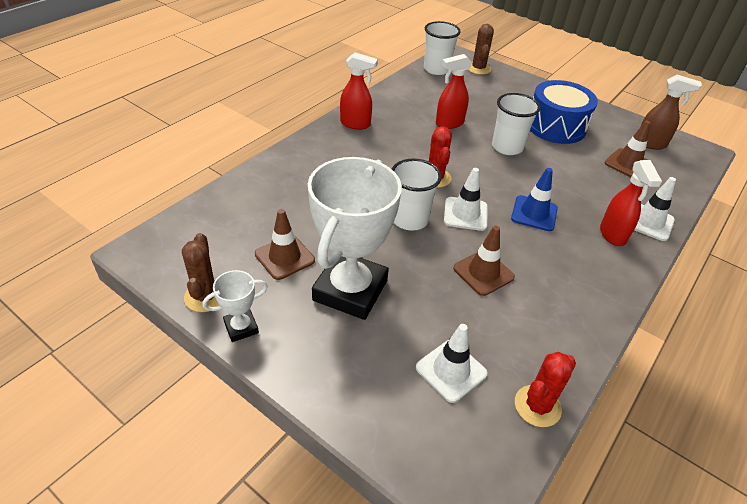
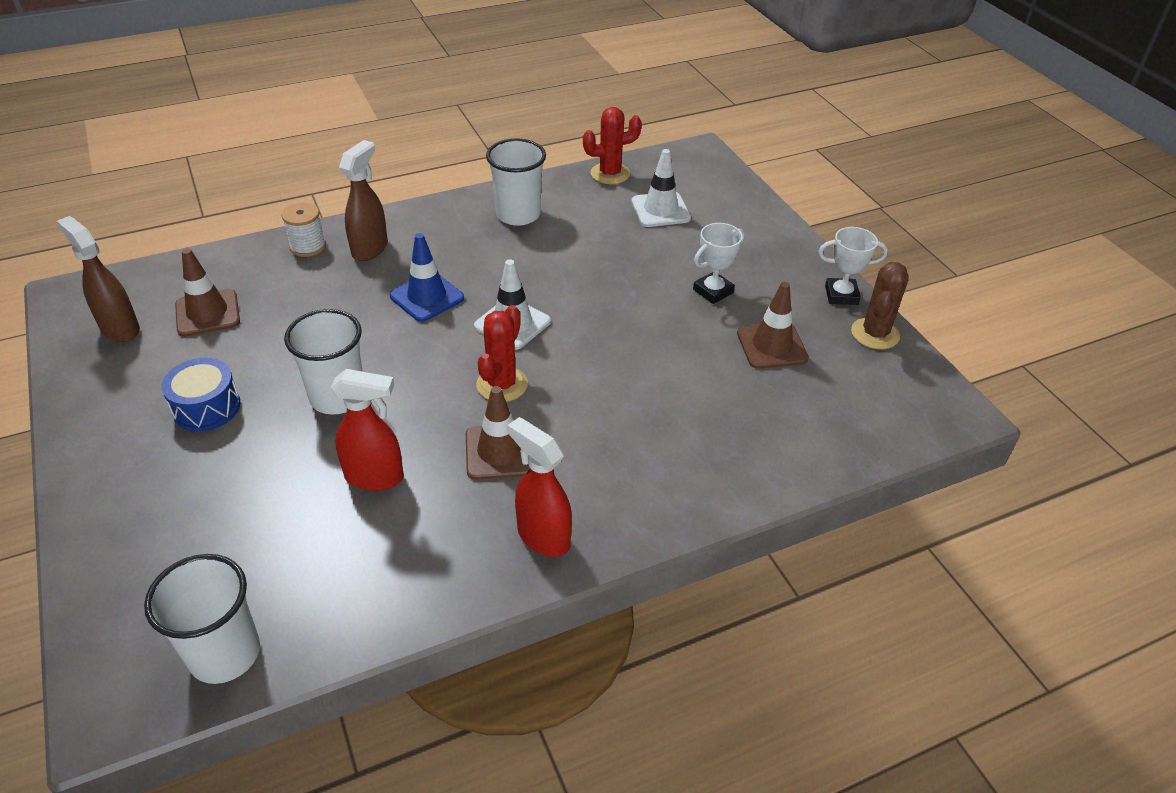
camera: 150 degrees left, 0 degrees up
white trophy [308,157,402,320] -> white trophy [693,223,745,304], size x0.45
white cup [392,159,442,231] -> white cup moved to [486,138,546,226]
brown traffic cone [453,226,515,296] -> brown traffic cone moved to [466,386,530,480]
brown cactus [468,24,494,75] -> none
blue drum [530,80,598,144] -> blue drum [161,358,241,432], size x0.59
red spray bottle [600,160,662,246] -> brown spray bottle [339,140,388,261]
white traffic cone [634,177,676,241] -> white spool [281,202,326,257]

